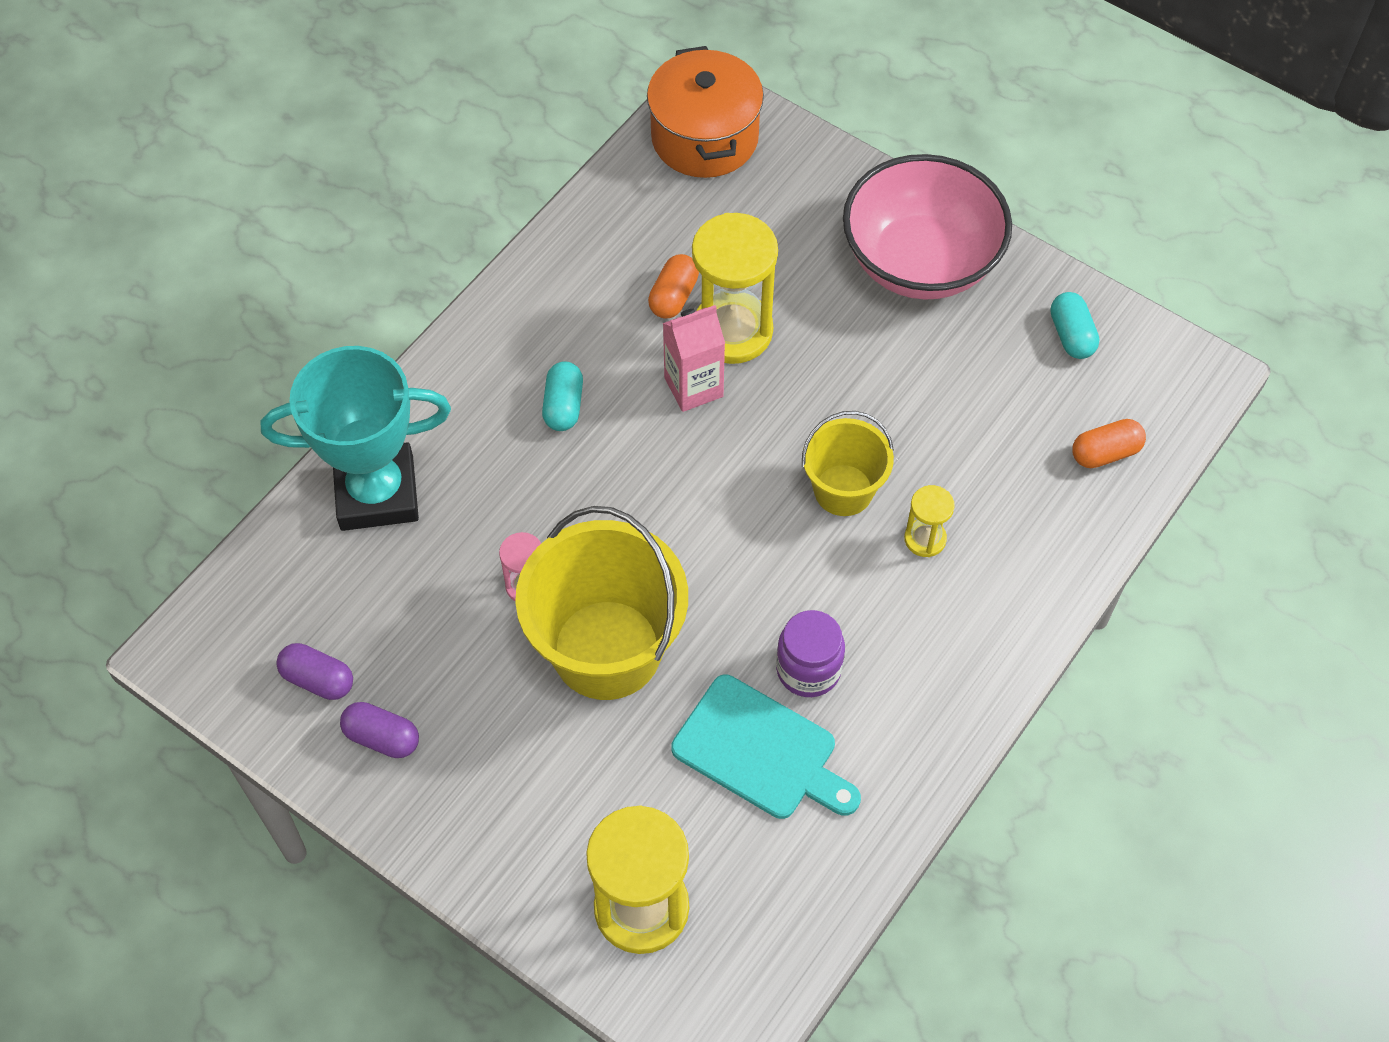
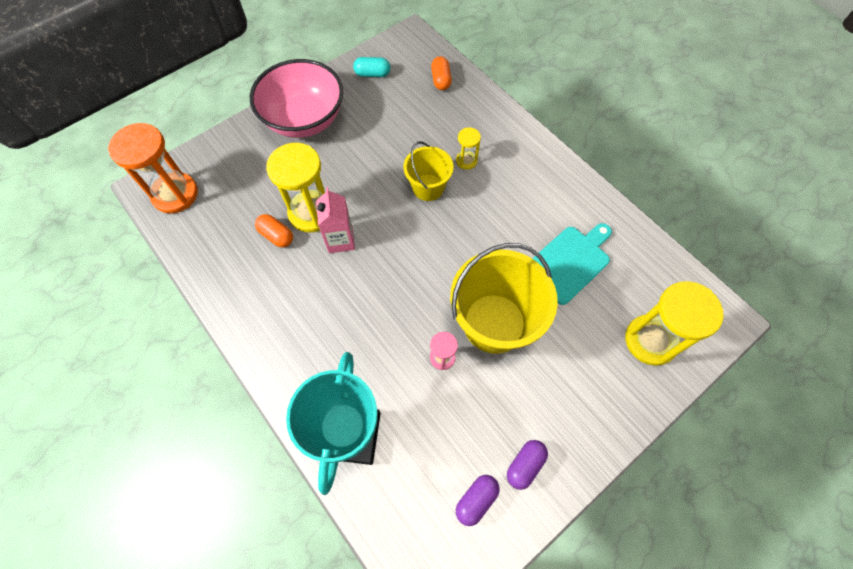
camera: 75 degrees left, 5 degrees up
turquoise capsule [542,361,583,431] -> none
orange pot [647,46,764,178] -> orange hourglass [108,123,198,213]
purple jar [776,610,845,697] -> none

